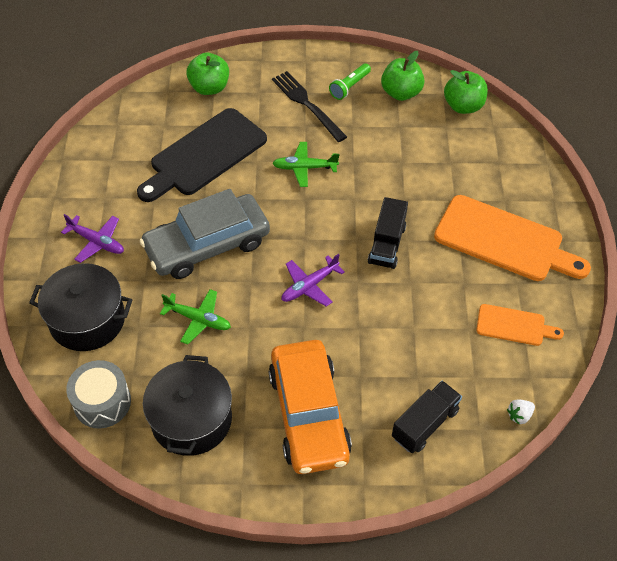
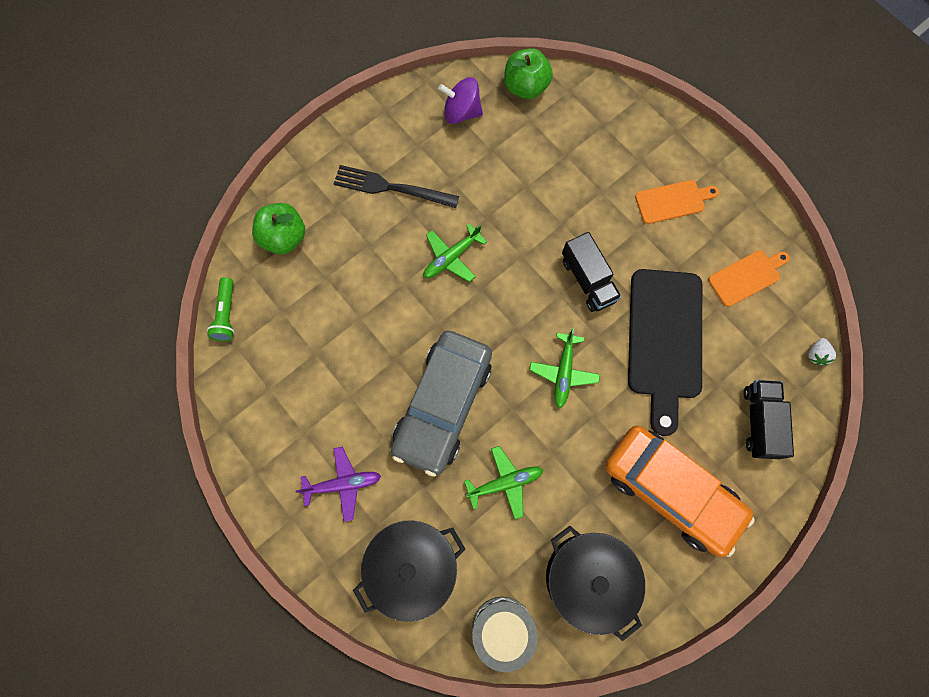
camera: 40 degrees left, 20 degrees up
black cutting board [137,108,267,202] -> black cutting board moved to [628,269,702,436]
purple plane [282,254,345,307] -> green plane [530,328,600,408]
green flashlight [329,63,371,100] -> green flashlight moved to [207,277,234,341]
green apple [381,51,424,101] -> purple spinning top [438,77,483,124]
orange cutting board [434,195,591,281] -> orange cutting board [635,180,719,224], size x0.52

